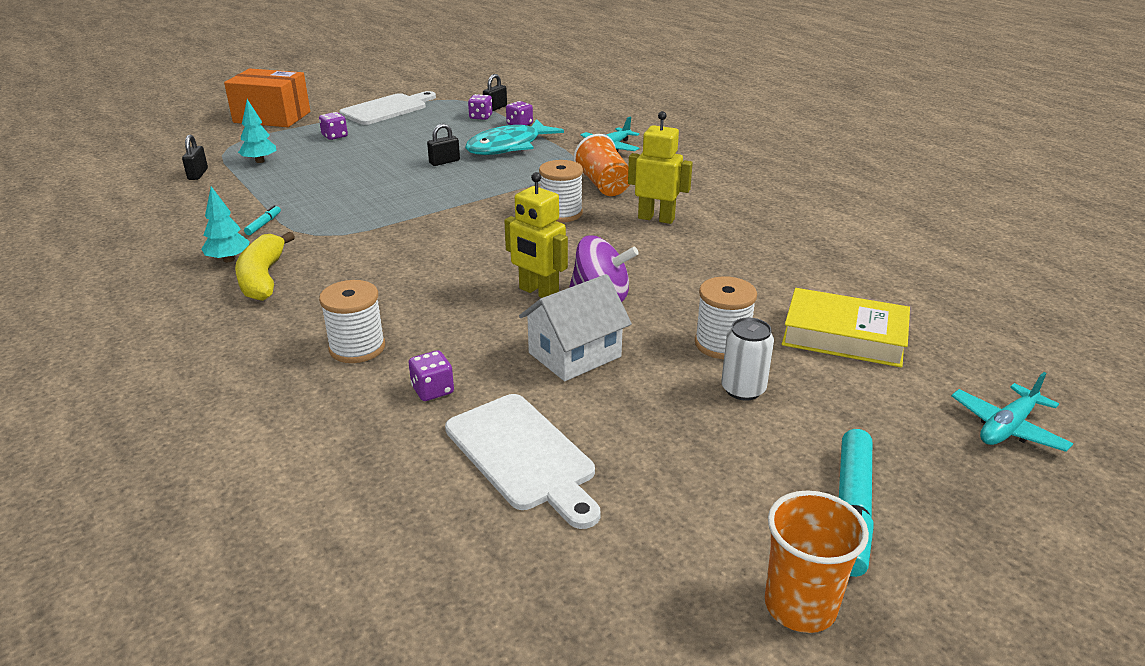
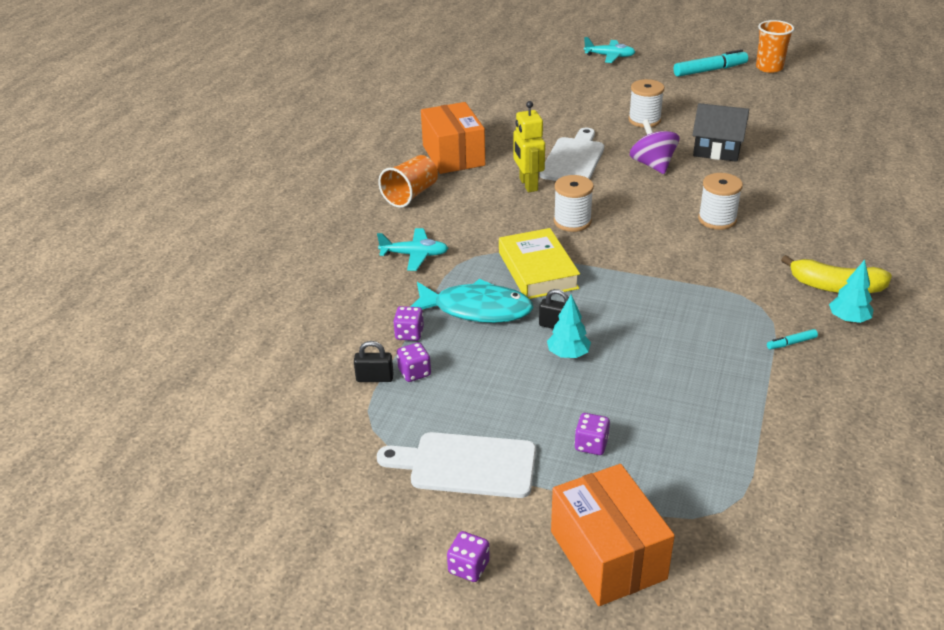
camera: 125 degrees left, 5 degrees up
black padlock [182,135,208,180] -> none
yellow banana [235,232,295,301] -> yellow banana turned 60 degrees clockwise [781,255,892,293]
turquoise tree [238,99,276,163] -> turquoise tree moved to [547,295,591,358]
white spool [319,280,385,363] -> white spool moved to [698,173,743,230]
purple dice [409,350,454,401] -> purple dice moved to [447,531,490,582]
white cutting board [445,394,601,529] -> white cutting board moved to [540,128,604,181]
yellow robot [504,172,568,298] -> none
white house [519,274,632,381] -> black house [692,103,749,162]
orange cup [573,134,630,196] -> orange cup moved to [378,155,438,208]
white can [721,318,774,401] -> none
yellow book [782,288,910,368] -> yellow book moved to [499,228,580,299]
none -> orange box [421,102,485,174]

